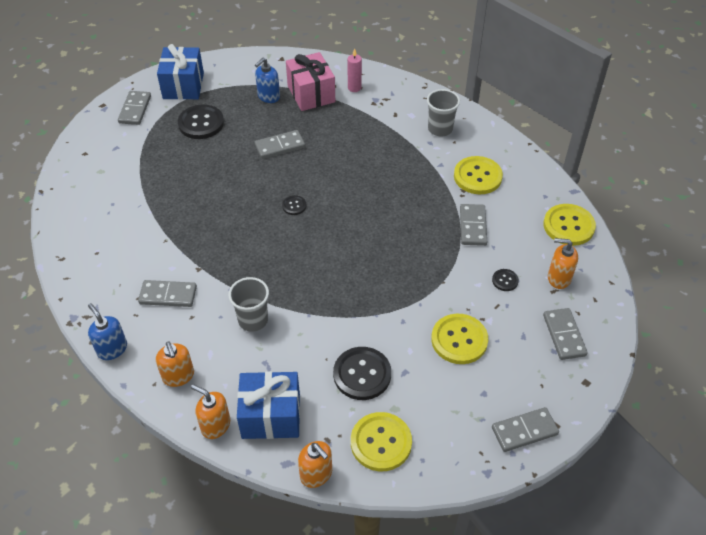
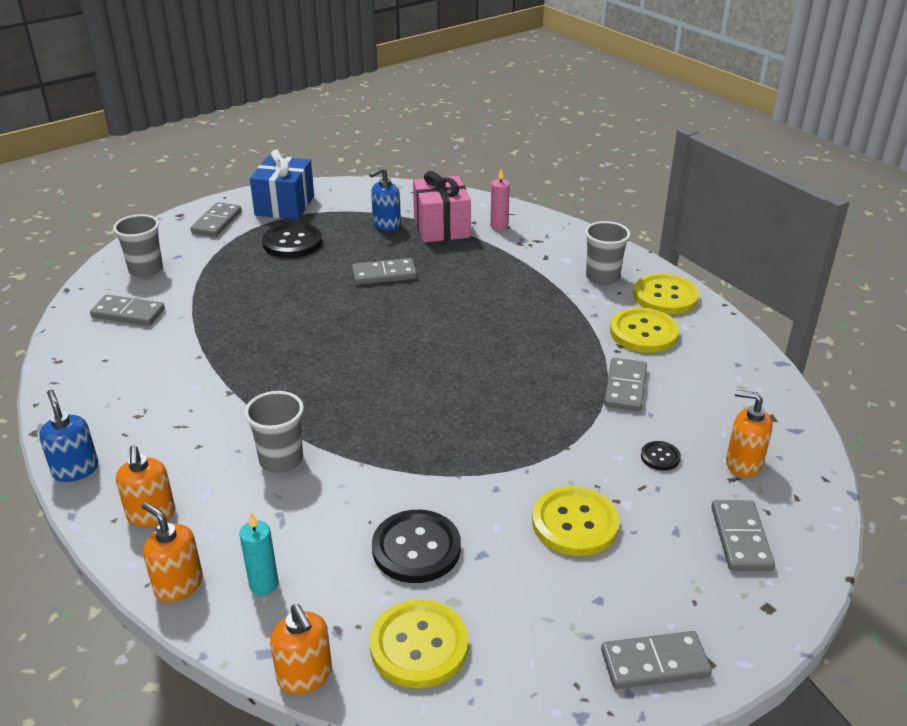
camera: 10 degrees right, 15 degrees down
grey domino [138,280,197,307] -> grey domino moved to [90,295,165,326]
blue gift [237,371,300,439] -> turquoise candle [239,512,278,595]
black button [282,195,307,215] -> none
yellow button [543,204,596,246] -> yellow button moved to [633,273,699,314]
none -> grey cup [113,214,163,278]

